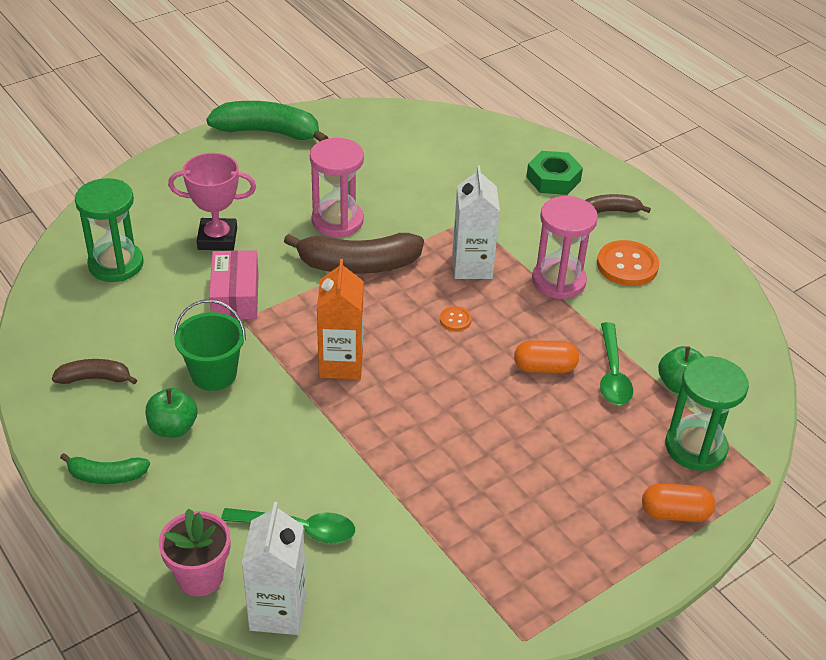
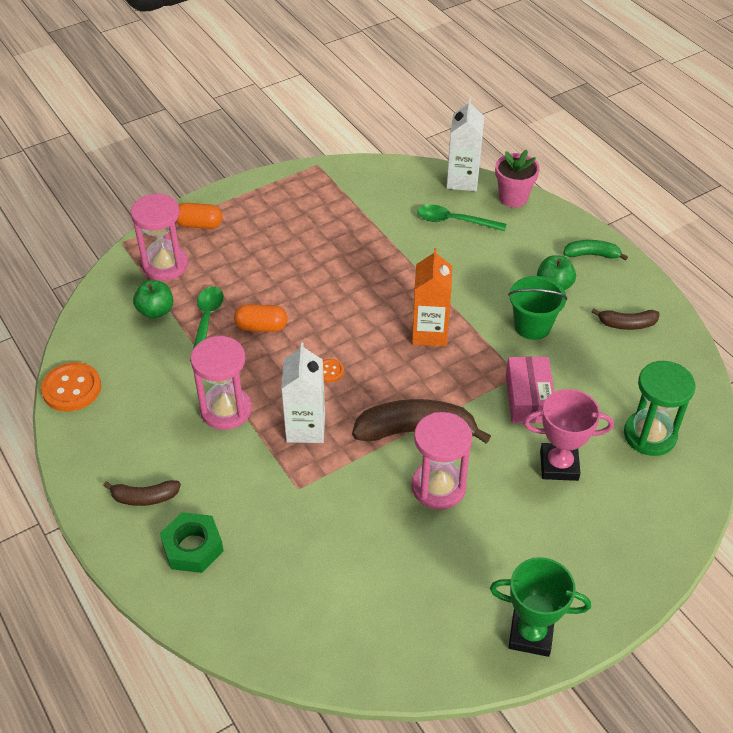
camera: 175 degrees left, 5 degrees up
green banana [206,101,328,142] -> green trophy [490,557,591,657]
orange button [597,240,659,286] -> orange button moved to [41,362,101,411]
green hourglass [665,356,749,471] -> pink hourglass [131,193,188,281]

